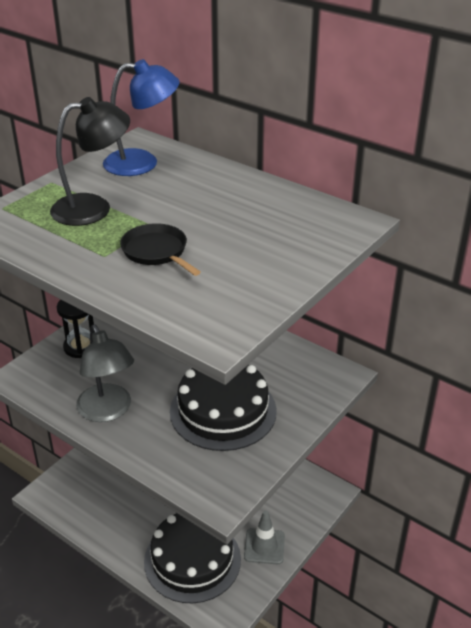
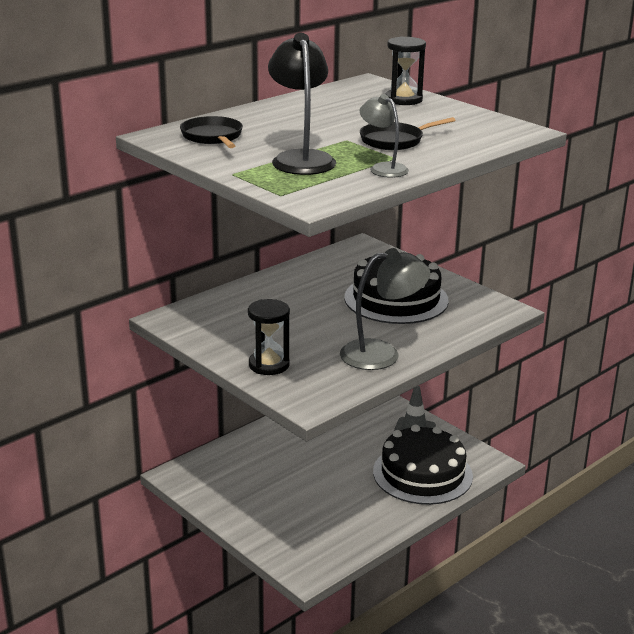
camera: 80 degrees left, 10 degrees down
blue lamp [103,59,180,176] -> black pan [180,116,243,148]
none -> grey lamp [360,94,409,178]
none -> black hourglass [385,36,426,105]

